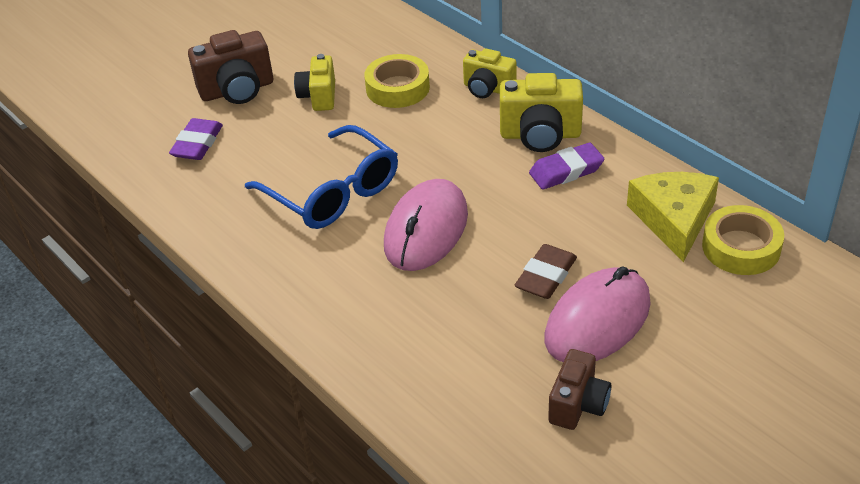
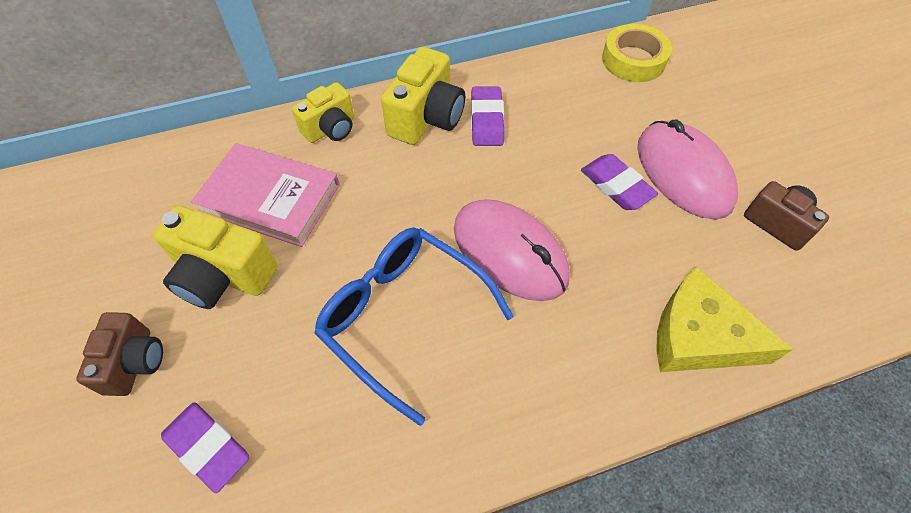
camera: 70 degrees left, 15 degrees up
brown camera [188,30,273,104] -> brown camera [76,312,163,396], size x0.66
blue glasses [245,125,398,229] -> blue glasses turned 120 degrees counterclockwise [314,227,514,426]
yellow camera [294,54,335,111] -> yellow camera [153,205,278,309], size x1.50
yellow tape [364,54,430,108] -> pink book [191,143,340,247]
brown eraser [515,244,577,299] -> purple eraser [581,154,658,210]
yellow cheese [627,172,719,262] -> yellow cheese moved to [656,267,793,372]

